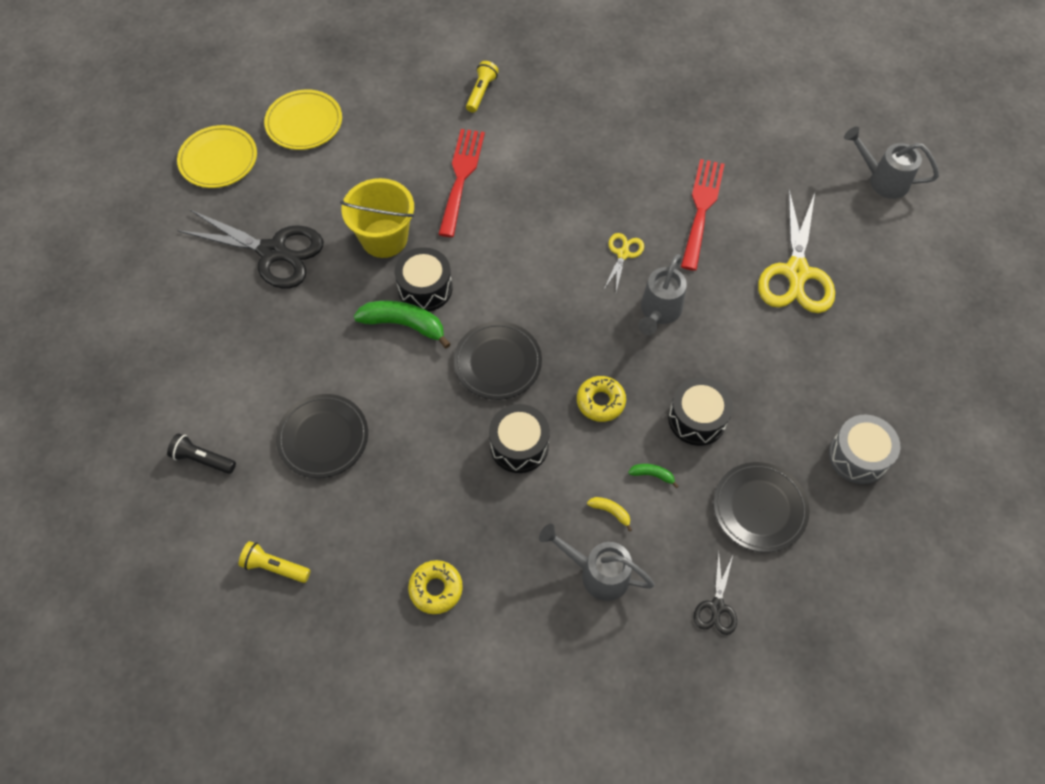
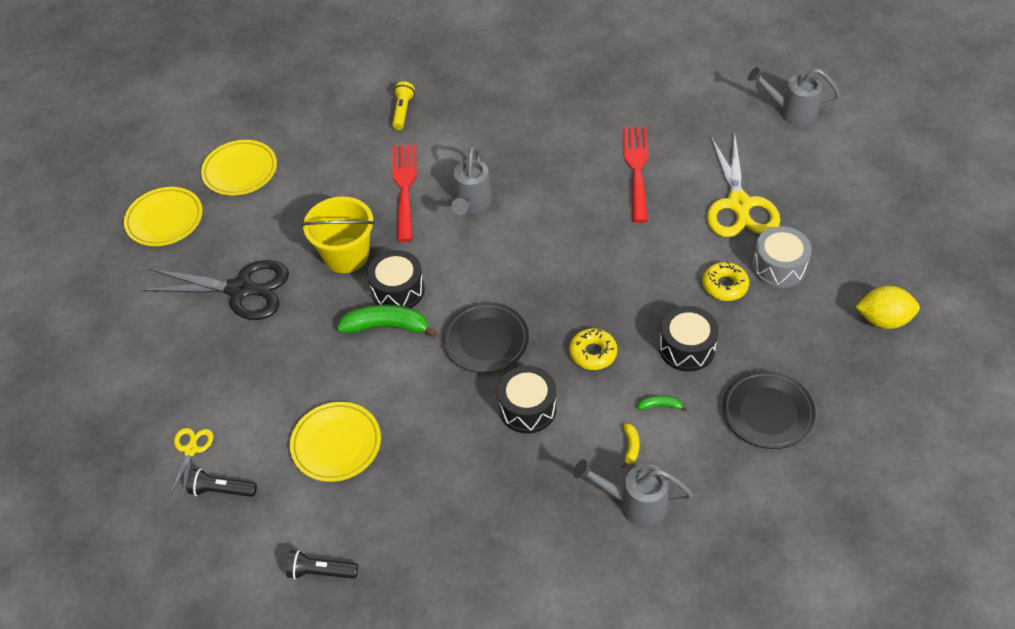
camera: 10 degrees left, 10 degrees down
yellow flashlight [238,541,311,583] -> black flashlight [286,550,358,579]
black plate [276,394,368,478] -> yellow plate [290,402,381,482]
yellow donut [408,560,463,614] -> yellow donut moved to [702,261,749,301]
yellow banana [587,497,632,531] -> yellow banana turned 75 degrees clockwise [622,423,640,468]
yellow scissors [604,233,644,291] -> yellow scissors moved to [170,428,213,495]
grey watering can [638,254,687,335] -> grey watering can moved to [451,146,493,215]
black scissors [694,550,737,635] -> none
grey drum [829,415,900,484] -> grey drum moved to [752,226,812,288]
none -> yellow lemon [856,286,920,329]

